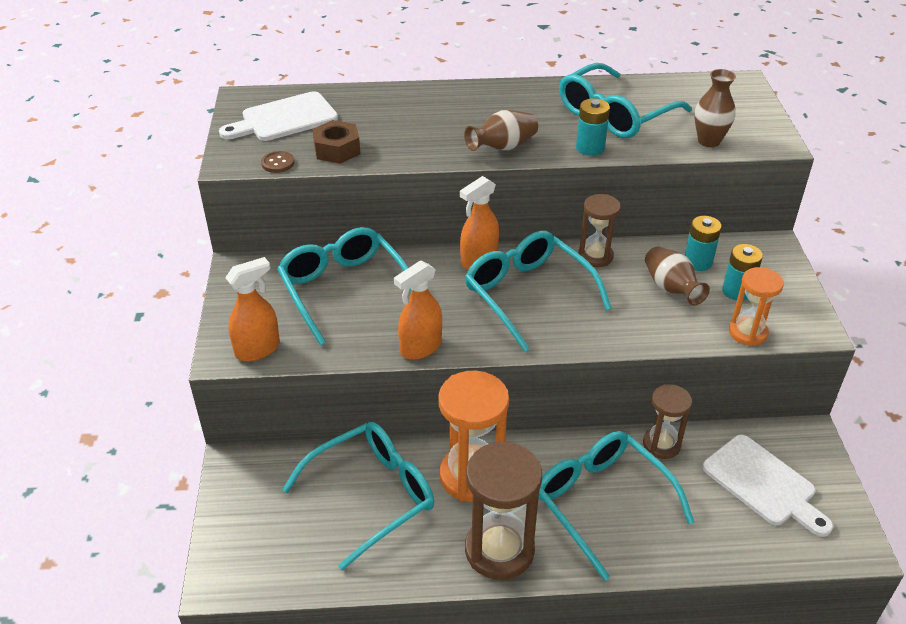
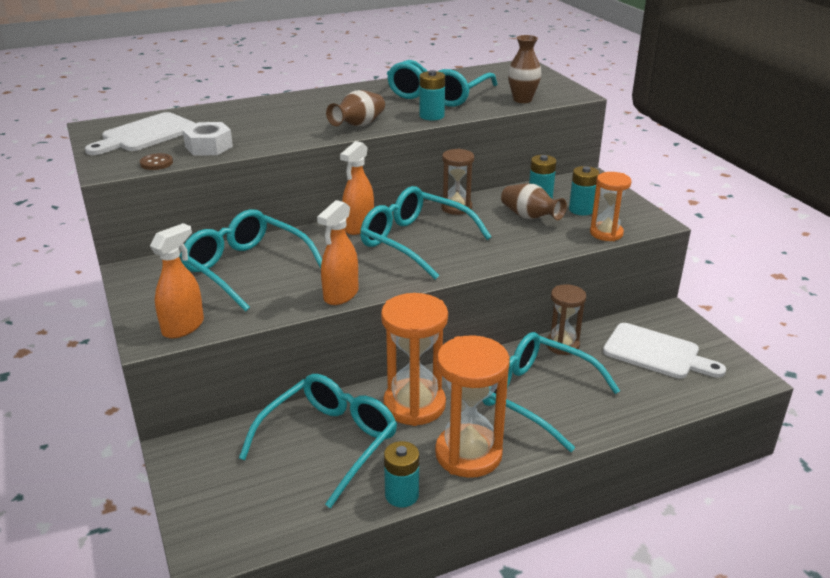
camera: 20 degrees left, 10 degrees down
brown nut [312,120,360,164] -> white nut [183,122,233,156]
brown hourglass [465,441,542,580] -> orange hourglass [435,335,510,478]
none -> turquoise battery [384,441,419,507]

